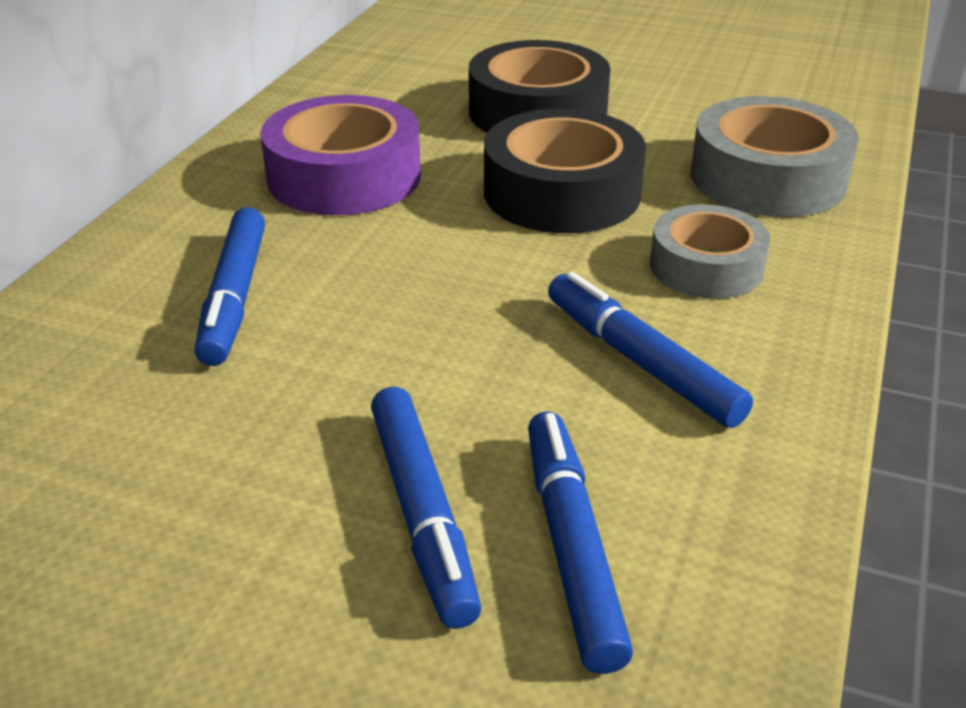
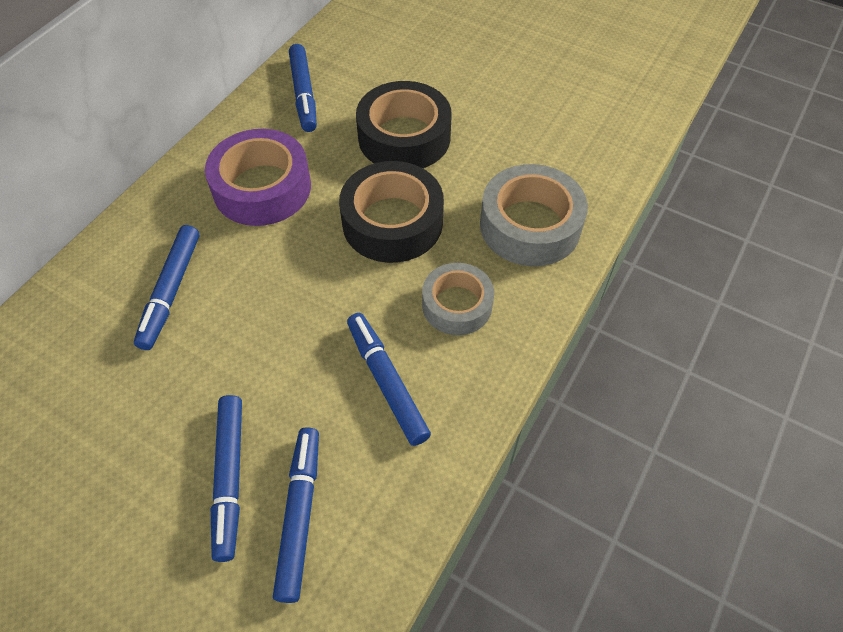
camera: 10 degrees right, 20 degrees up
none -> blue marker [289,44,317,132]

